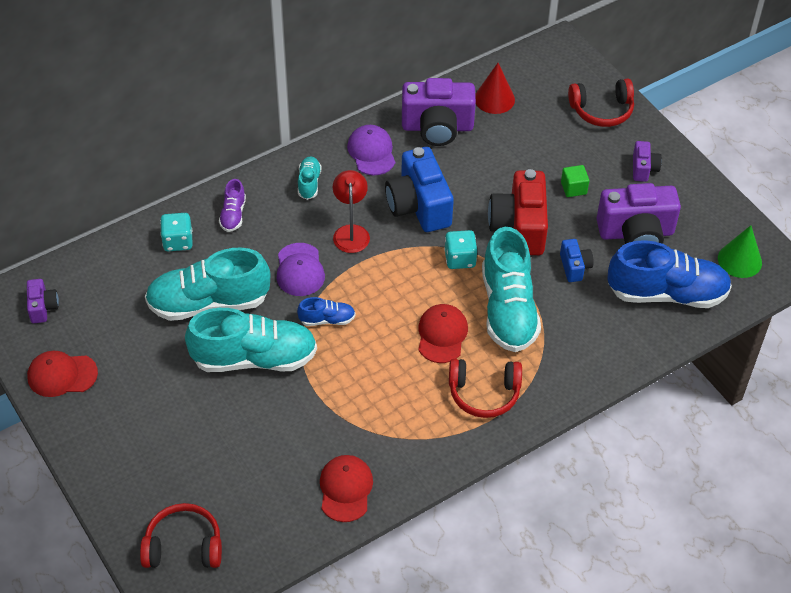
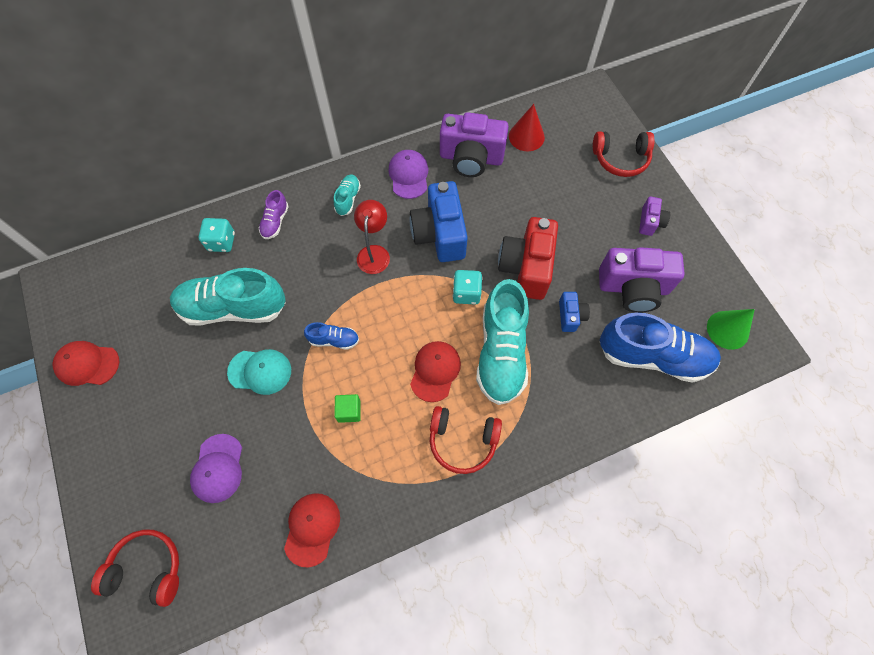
camera: 10 degrees right, 15 degrees up
purple camera [27,279,59,323] -> none
turquoise shoe [185,308,317,372] -> turquoise cap [227,349,291,395]
purple cap [277,243,325,296] -> purple cap moved to [190,434,242,503]
green cube [561,165,589,197] -> green cube moved to [334,394,361,423]

